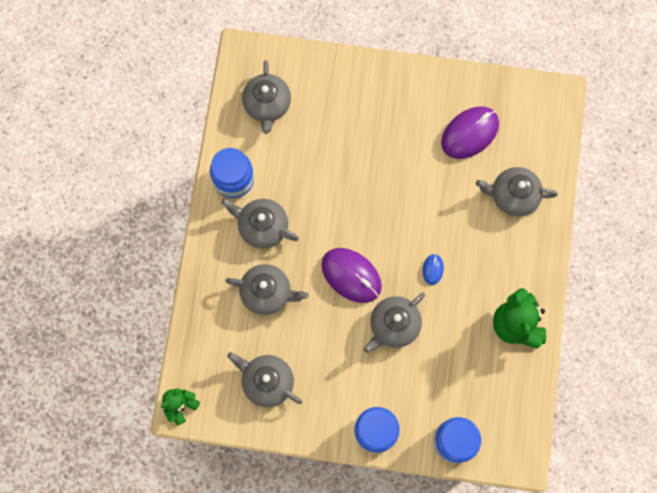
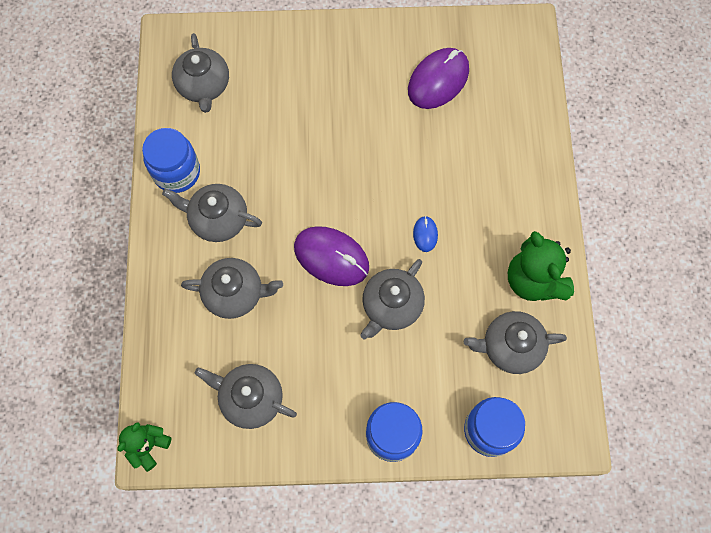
camera: 10 degrees left, 5 degrees down
grey teapot [476,167,558,216] -> grey teapot moved to [464,311,567,374]

